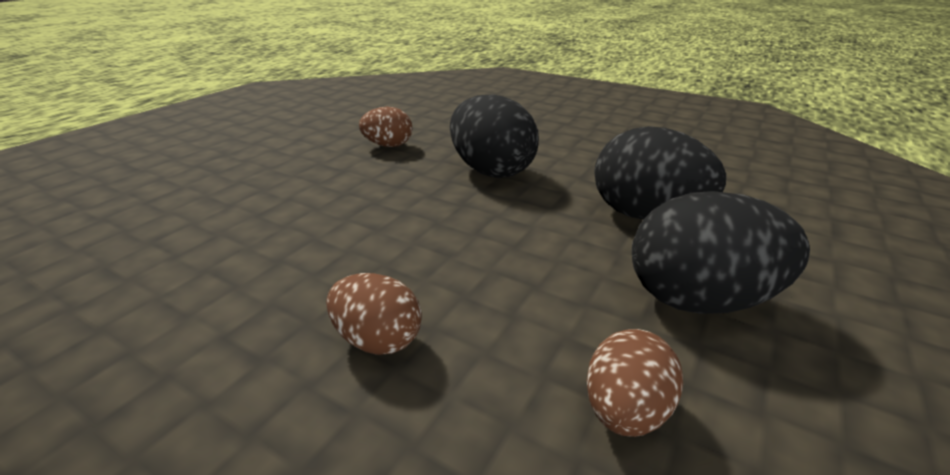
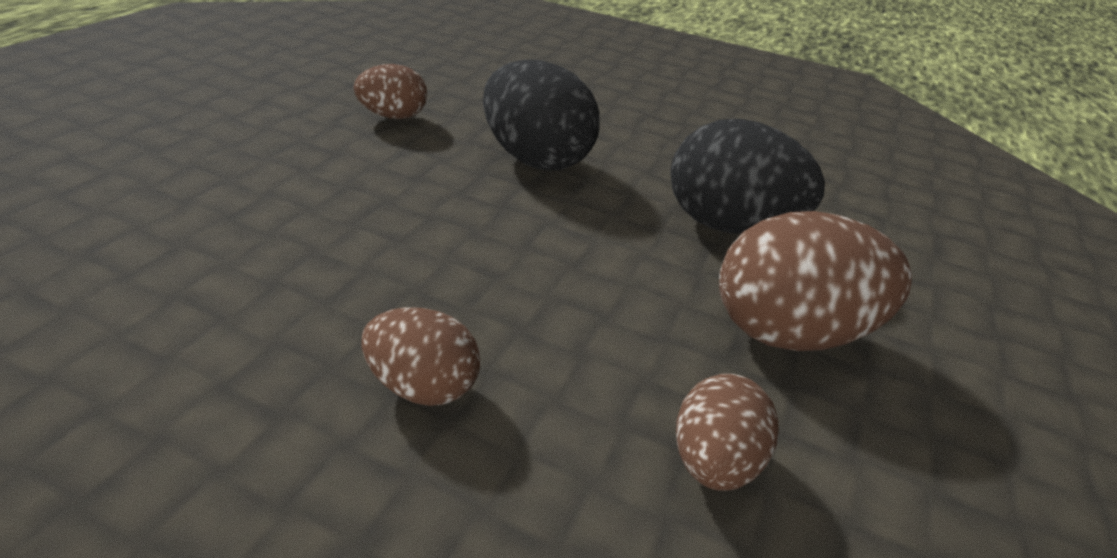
camera: 10 degrees left, 5 degrees up
black egg [632,191,810,314] -> brown egg [719,211,912,351]

